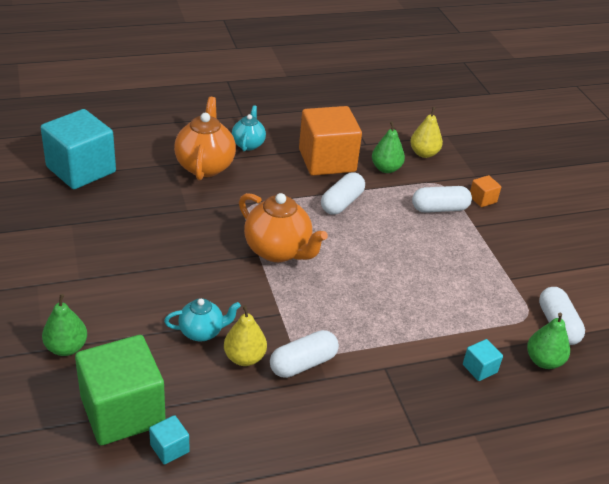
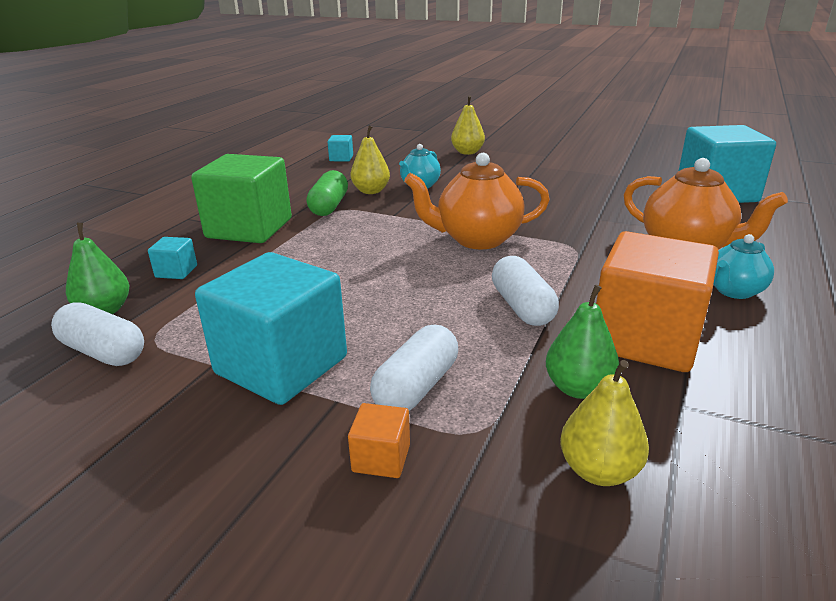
camera: 135 degrees right, 10 degrees down
green pear [42,294,87,356] -> yellow pear [451,95,485,155]
green cube [75,335,166,445] -> green cube moved to [191,154,292,243]
turquoise teapot [232,105,266,151] -> turquoise teapot turned 90 degrees clockwise [713,234,774,299]
white capsule [270,330,339,378] -> green capsule [306,170,348,216]
none -> turquoise cube [195,252,347,405]

